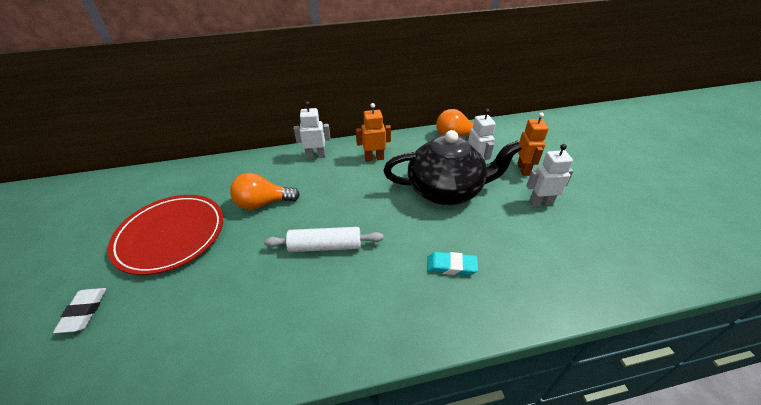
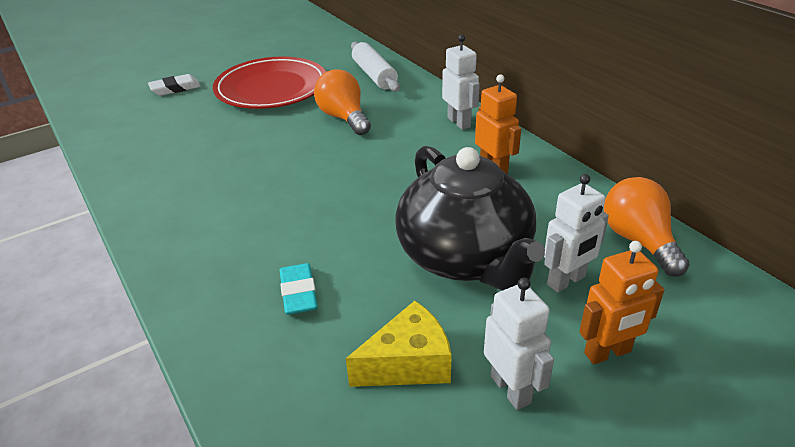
camera: 70 degrees right, 5 degrees down
white rolling pin [264,227,383,252] -> white rolling pin moved to [351,42,400,92]
none -> yellow cheese [346,301,452,387]

